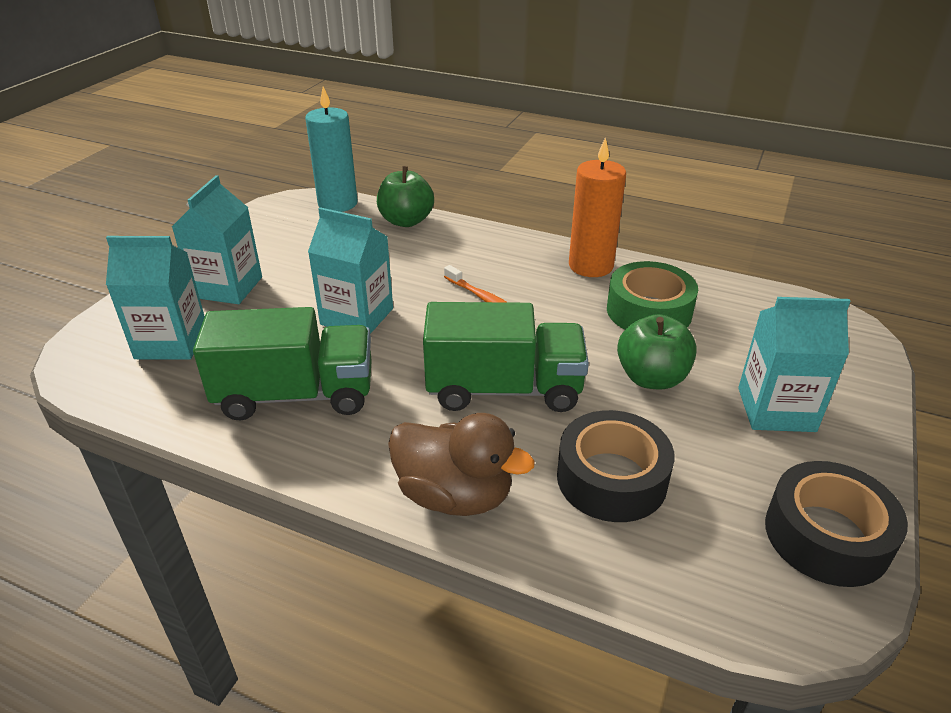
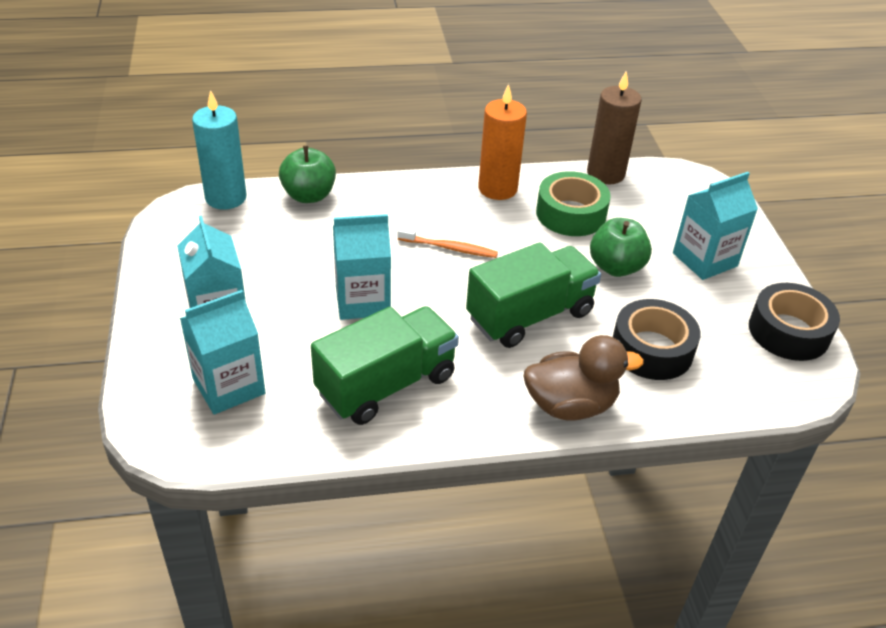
camera: 35 degrees left, 5 degrees up
none -> brown candle [587,71,642,184]

